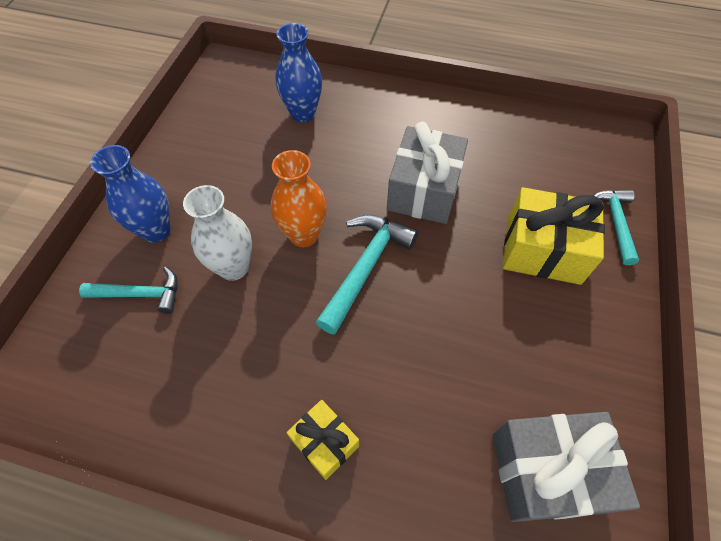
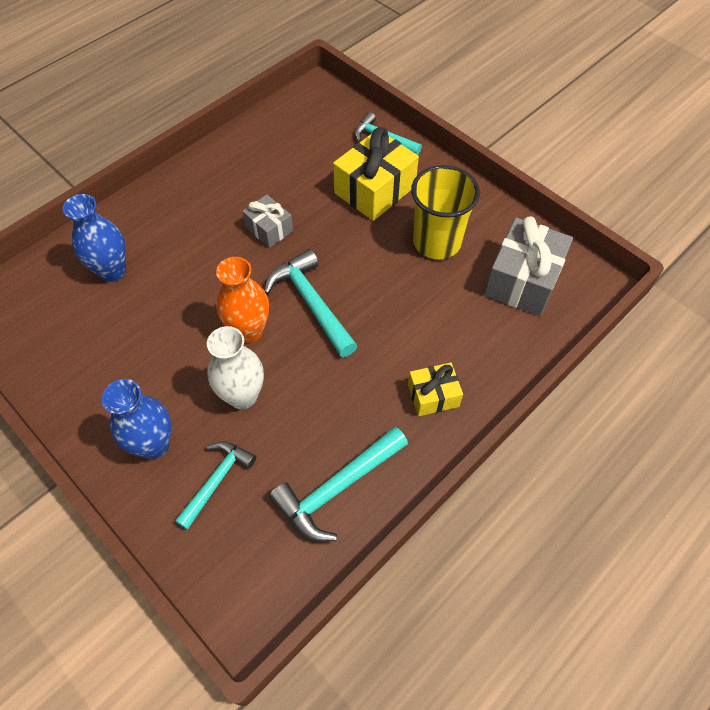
camera: 60 degrees left, 0 degrees up
grey gift [387,122,468,224] -> grey gift [242,194,293,248], size x0.57
none -> turquoise hammer [269,427,408,542]
none -> yellow cup [411,165,480,259]

